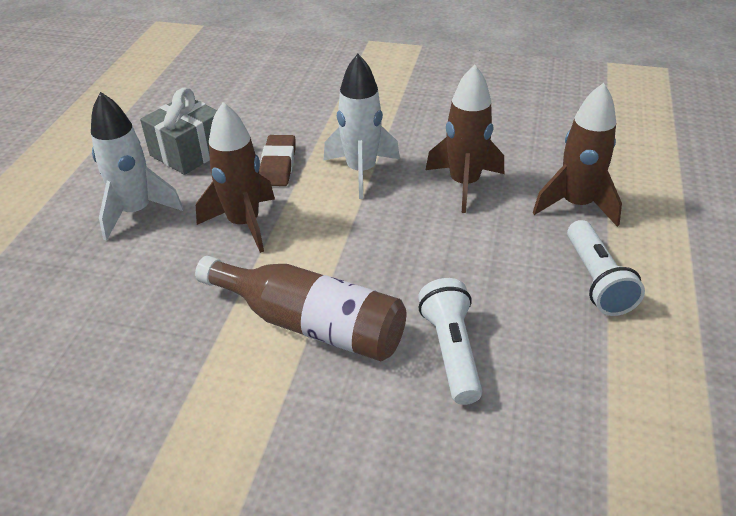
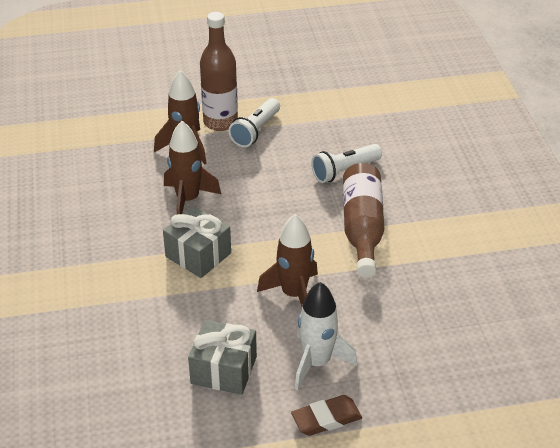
camera: 115 degrees left, 0 degrees up
brown eraser [259,135,296,186] -> brown eraser moved to [291,395,362,436]
white rocket [323,54,400,199] -> grey gift [163,207,231,278]
white flashlight [567,220,645,316] -> white flashlight turned 150 degrees clockwise [228,98,280,147]
none -> brown bottle [200,12,238,131]

